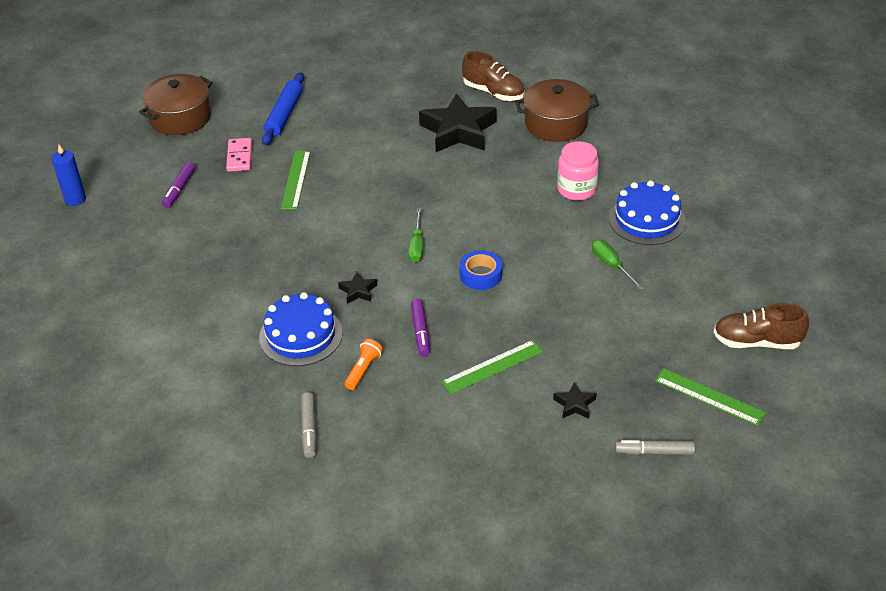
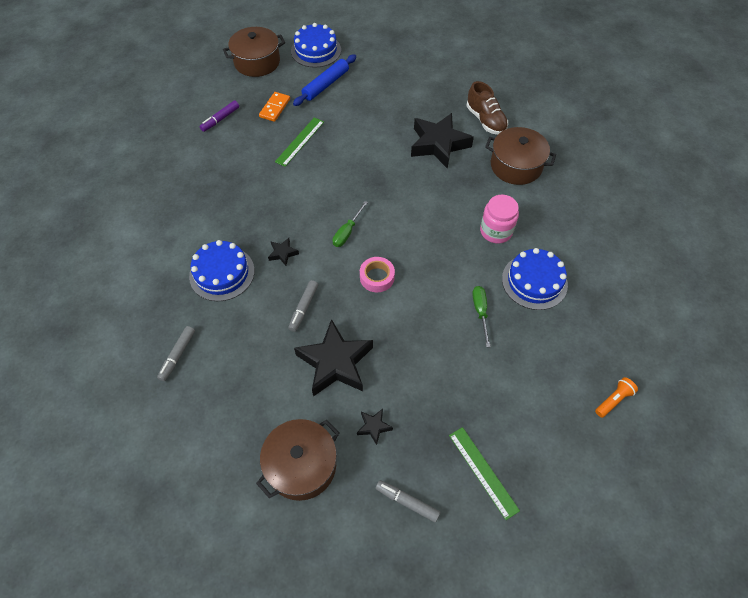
camera: 25 degrees right, 15 degrees up
blue candle [52,145,86,206] -> none
pink domino [226,138,252,172] -> orange domino [259,92,290,122]
orange flashlight [345,339,383,390] -> orange flashlight moved to [595,377,638,418]
purple marker [411,299,430,356] -> grey marker [288,280,318,332]
green ruler [442,340,543,394] -> black star [294,319,373,397]
blue tape [459,250,502,290] -> pink tape [360,257,395,292]
brown shoe [714,303,809,349] -> none
none -> brown pot [256,419,339,501]
none -> blue cake [291,23,341,68]

